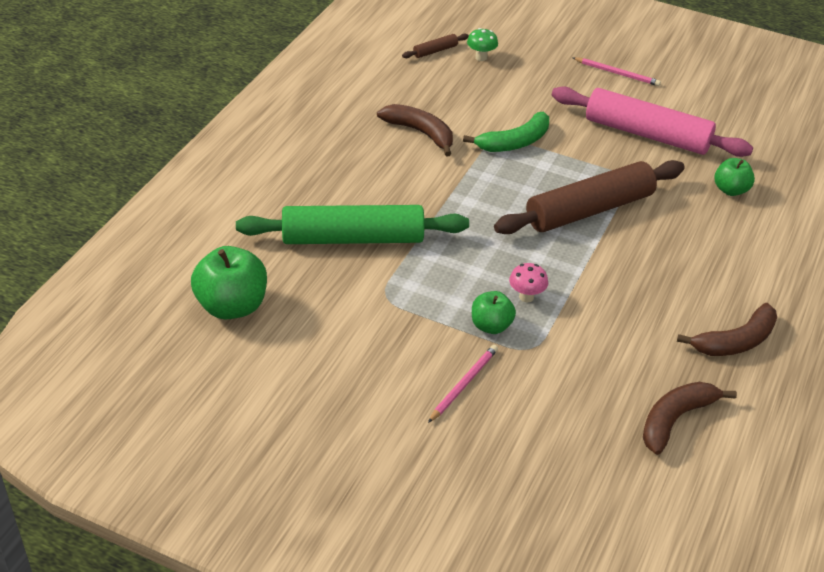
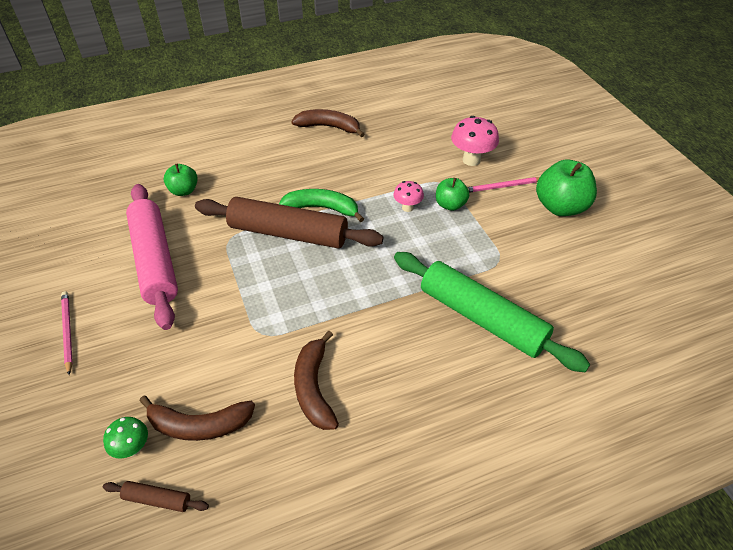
camera: 135 degrees left, 5 degrees up
green apple [191,246,267,319] -> green apple moved to [536,160,597,216]
green banana [463,112,549,152] -> green banana moved to [279,189,364,222]
brown banana [643,382,737,455] -> brown banana moved to [140,396,255,441]
none -> pink mushroom [451,116,499,166]

